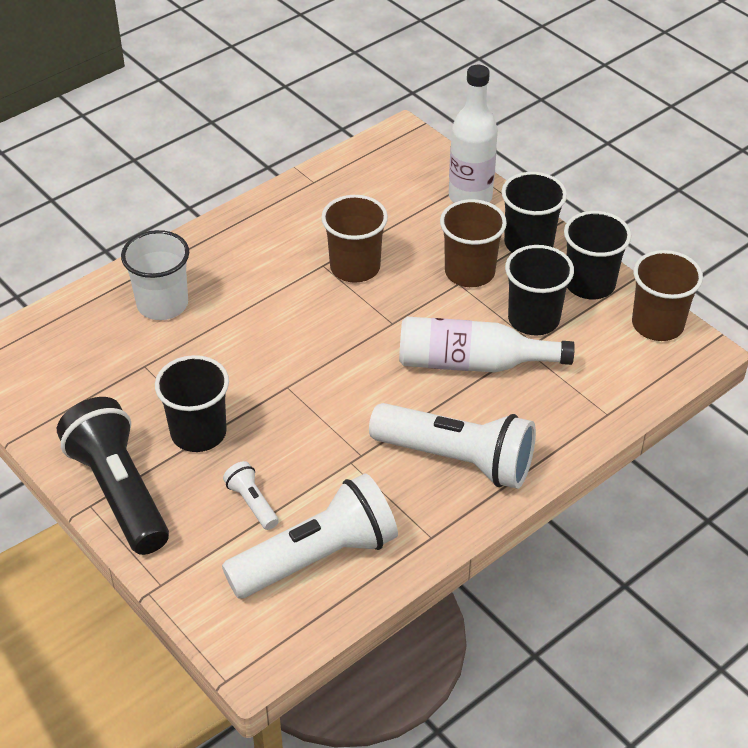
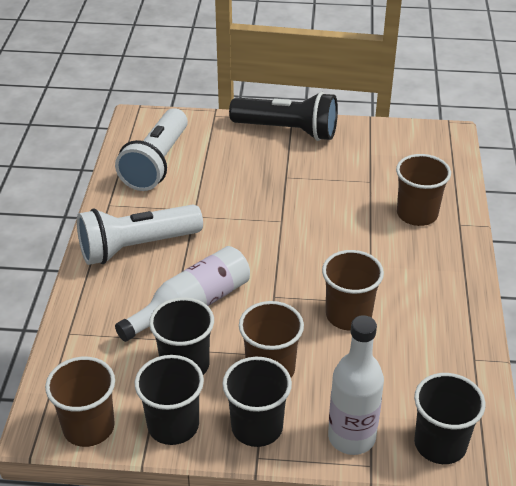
camera: 135 degrees right, 5 degrees down
white cup [121,230,189,320] -> brown cup [396,154,451,226]
black cup [155,355,229,452] -> black cup moved to [414,373,485,464]
white flashlight [223,461,279,530] -> none

